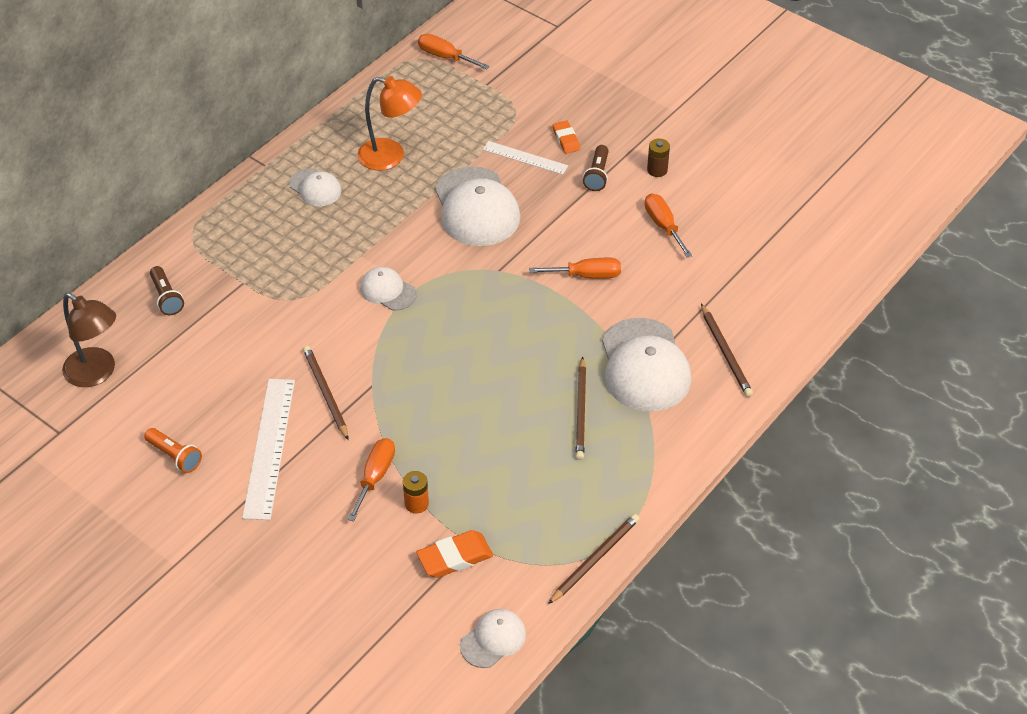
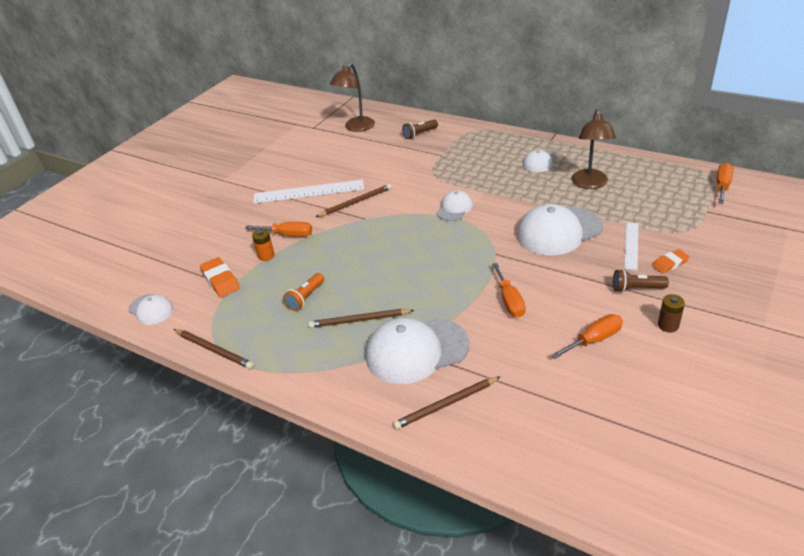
camera: 85 degrees right, 10 degrees down
orange flashlight [144,428,202,473] -> orange flashlight moved to [283,273,324,311]
orange lamp [357,76,422,171] -> brown lamp [571,109,616,189]

